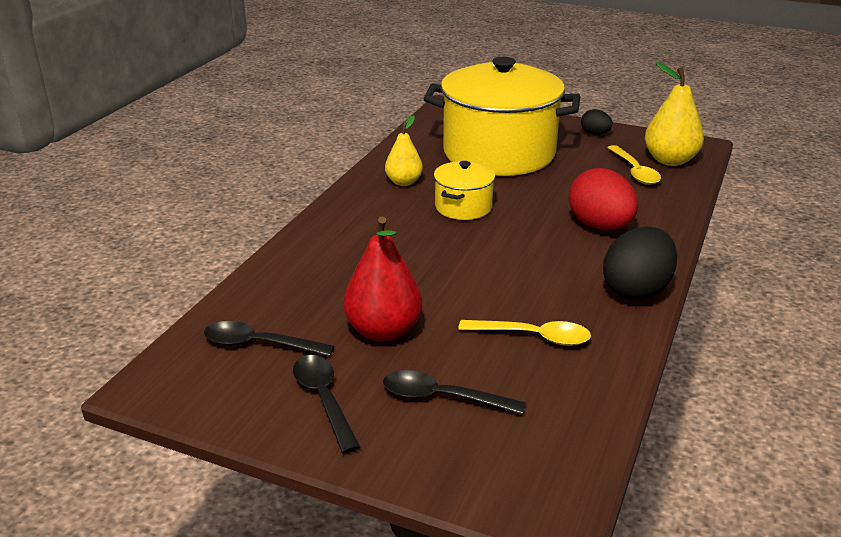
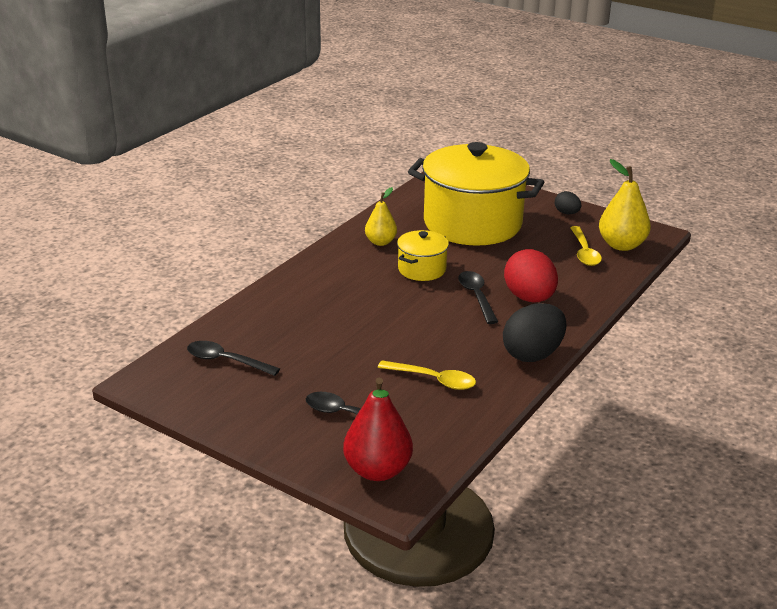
camera: 10 degrees right, 0 degrees up
black spoon [293,355,360,454] -> black spoon moved to [458,271,498,324]
red pear [343,217,422,342] -> red pear moved to [343,378,413,481]

